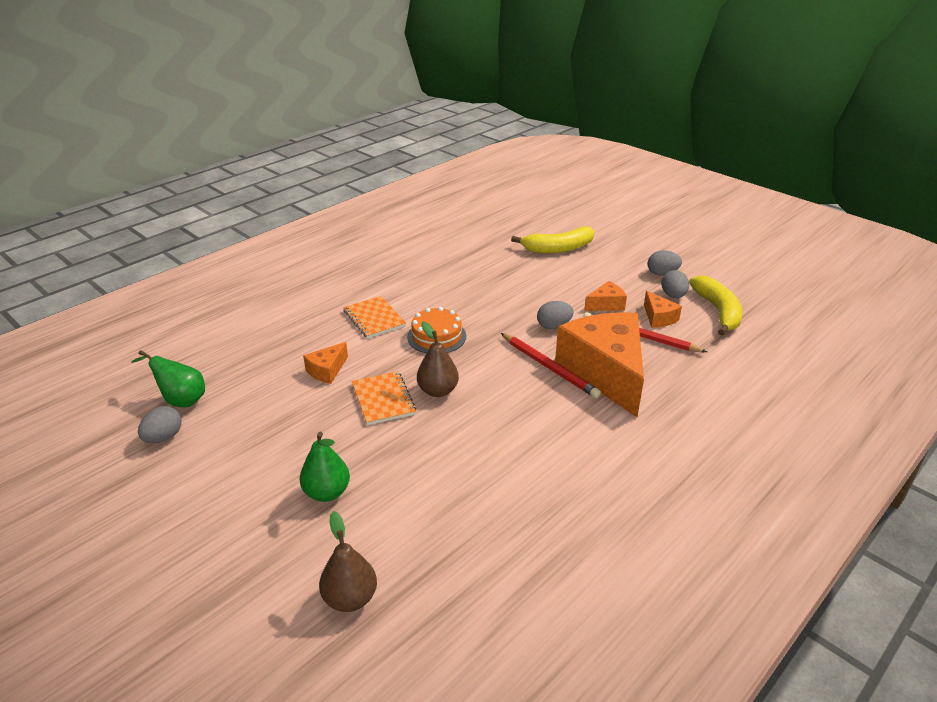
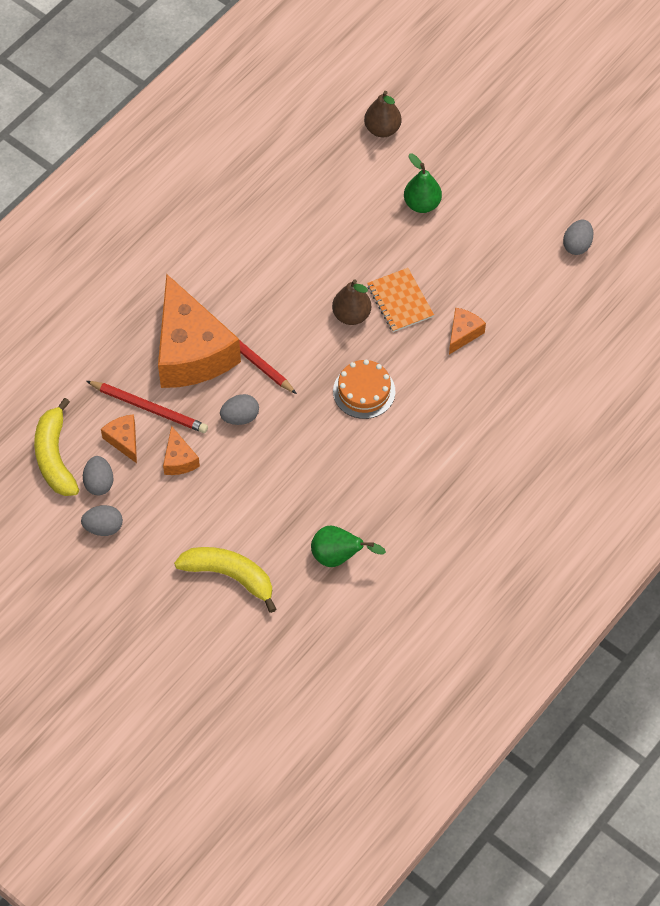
camera: 175 degrees right, 25 degrees up
green pear [131,350,205,407] -> green pear moved to [311,526,386,567]
orange notebook [343,296,406,338] -> none
yellow banana [511,226,594,253] -> yellow banana turned 45 degrees clockwise [174,547,277,613]
orange cheese [584,281,627,311] -> orange cheese turned 75 degrees counterclockwise [163,426,200,475]

